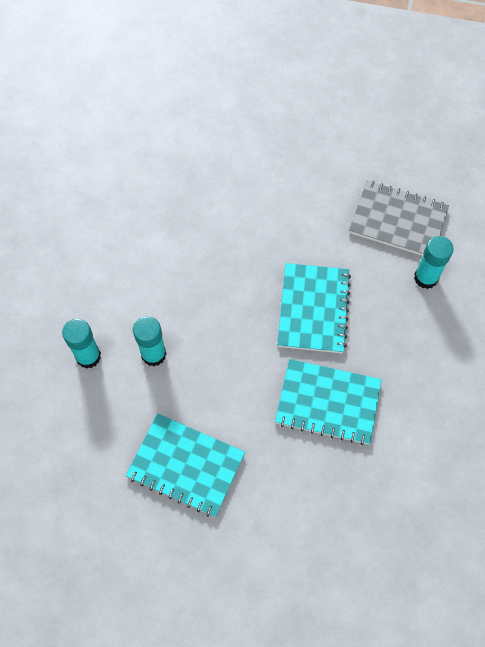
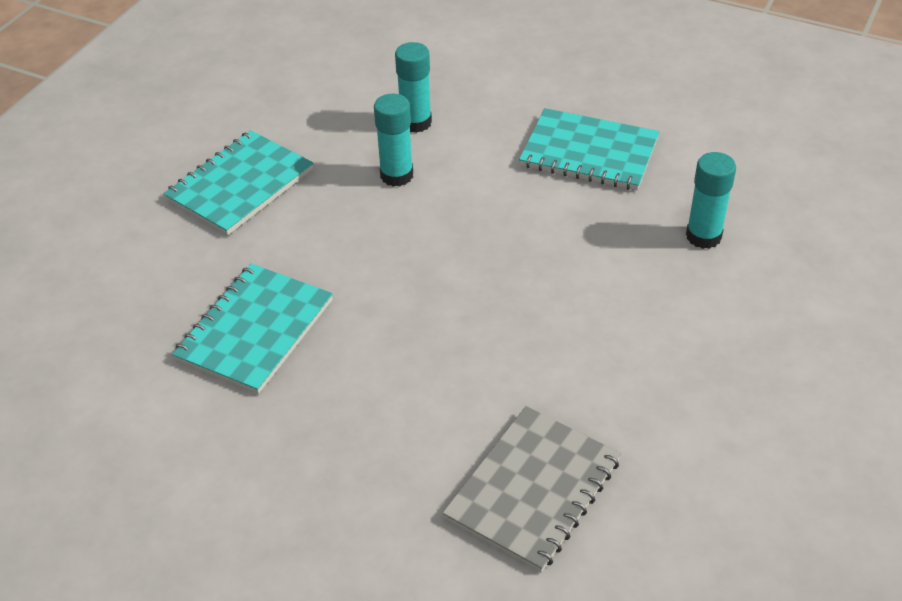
camera: 105 degrees right, 20 degrees down
turquoise notebook [277,263,351,353] -> turquoise notebook moved to [519,108,659,191]
turquoise glue stick [414,236,454,289] -> turquoise glue stick moved to [686,152,736,249]

